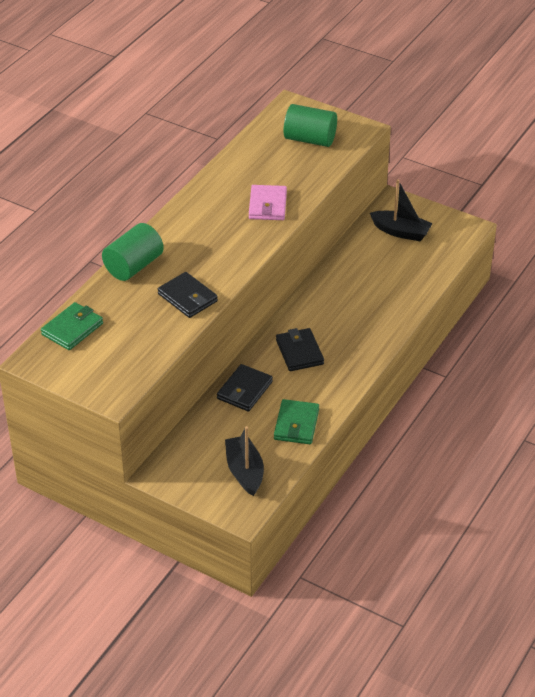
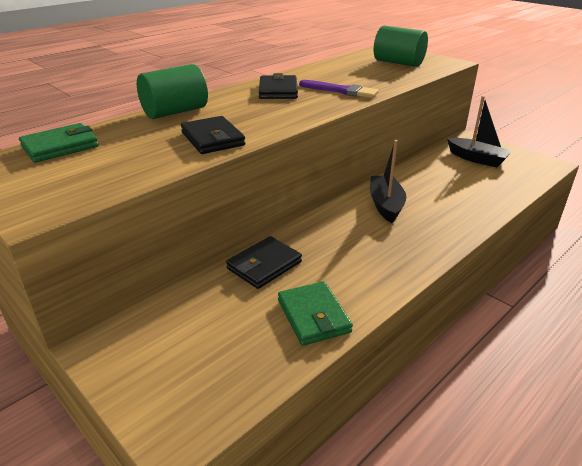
camera: 15 degrees right, 10 degrees down
black boat [225,426,264,496] -> black boat moved to [370,140,406,223]
pink wallet [249,185,287,220] -> purple brush [299,80,379,98]
green wallet [274,399,319,444] -> green wallet turned 45 degrees counterclockwise [278,281,353,346]
black wallet [276,328,324,371] -> black wallet moved to [259,73,298,99]

